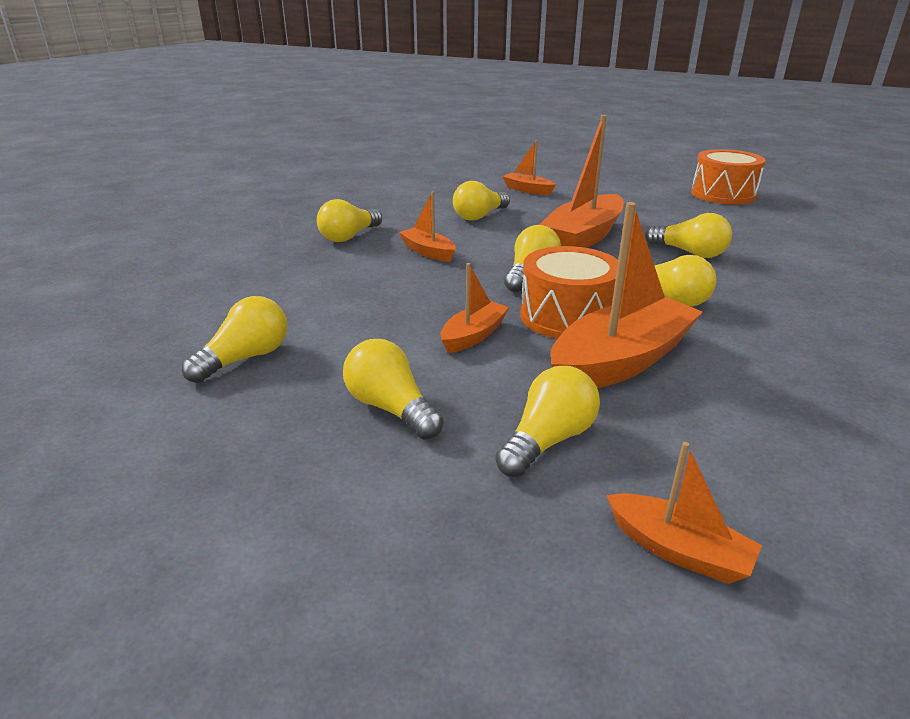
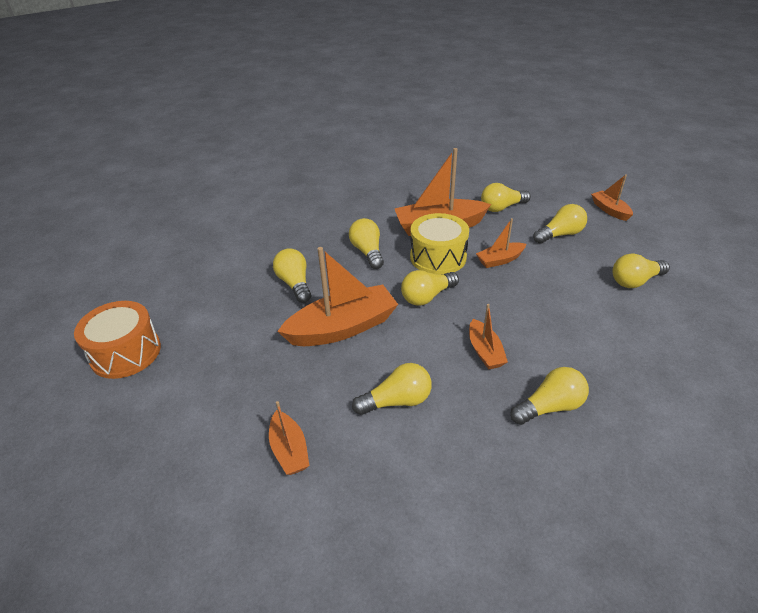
camera: 150 degrees left, 10 degrees up
yellow light bulb [343,339,444,440] -> yellow light bulb turned 105 degrees counterclockwise [533,204,587,244]
orange drum [520,246,618,339] -> yellow drum [410,213,469,275]
orange boat [606,442,762,584] -> orange boat moved to [591,174,633,221]

